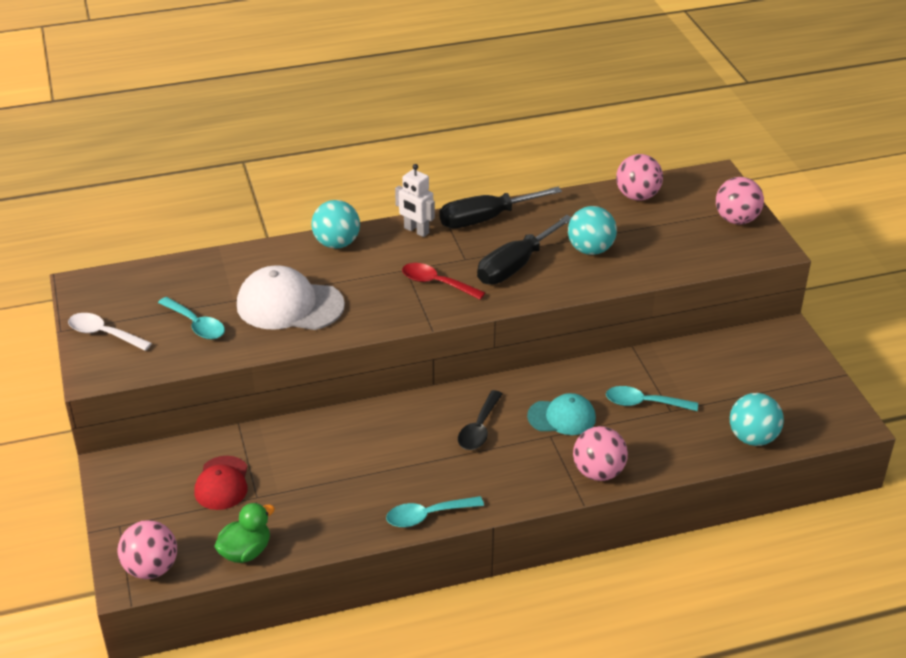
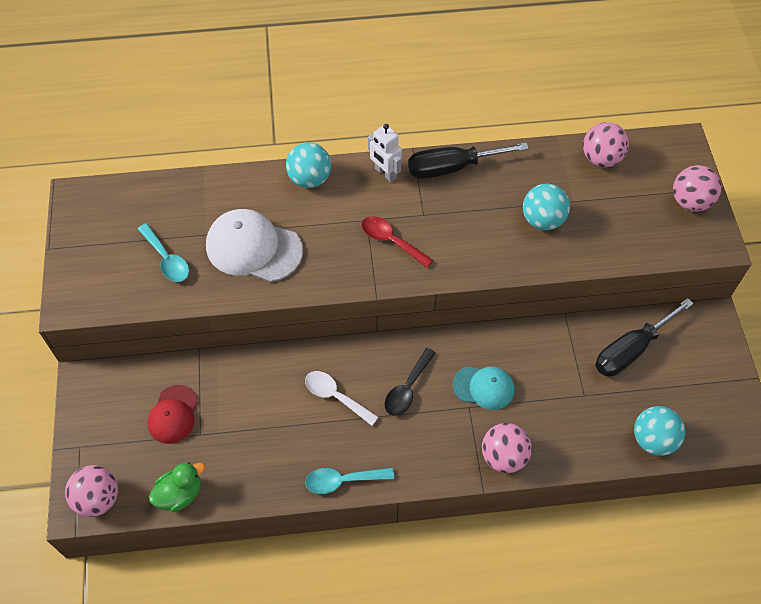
camera: 10 degrees right, 20 degrees up
white spoon [68,313,152,351] -> white spoon moved to [305,371,379,426]
black screwdriver [477,215,572,284] -> black screwdriver moved to [595,298,694,376]
turquoise spoon [606,386,698,411] -> none

